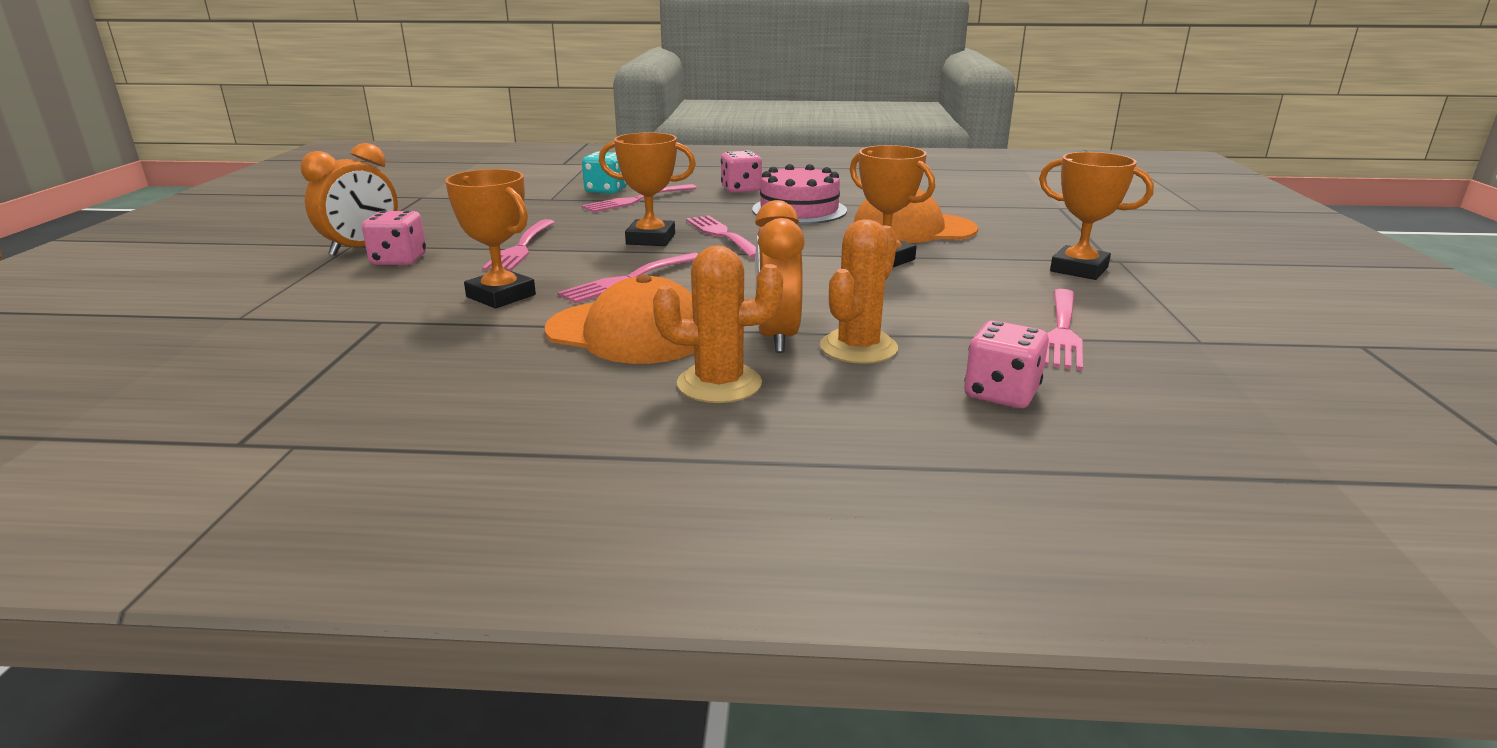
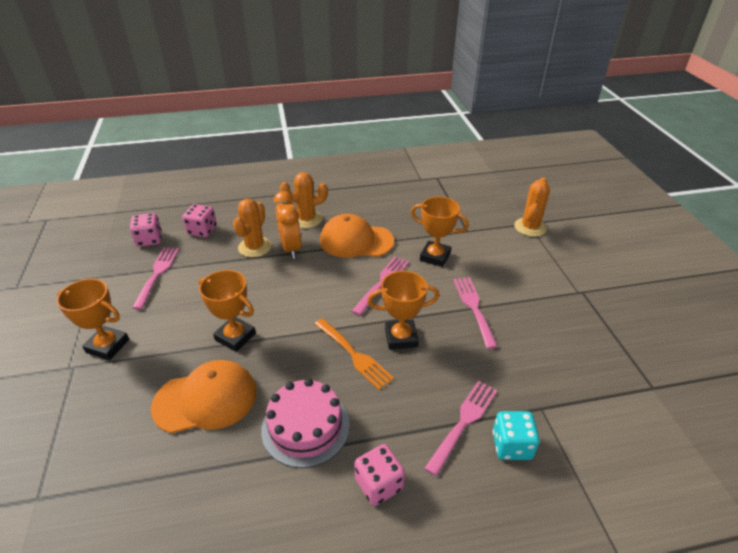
camera: 165 degrees right, 15 degrees up
orange clock [300,143,398,256] -> none
pink dice [362,210,426,265] -> pink dice moved to [130,213,162,247]
pink fork [686,215,756,259] -> orange fork [314,318,394,390]
none -> orange cactus [514,177,550,237]

